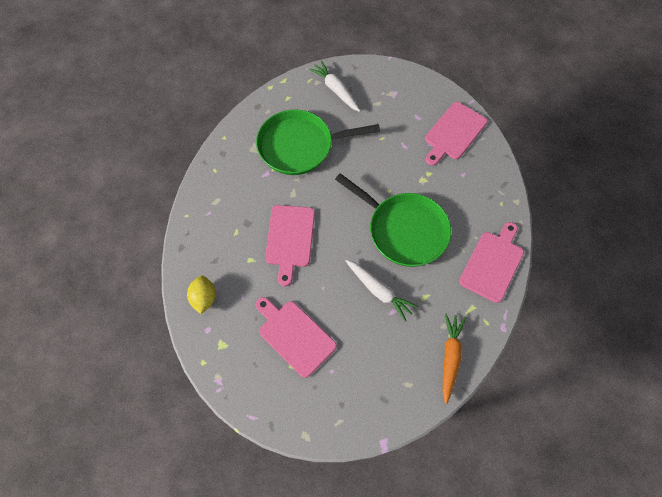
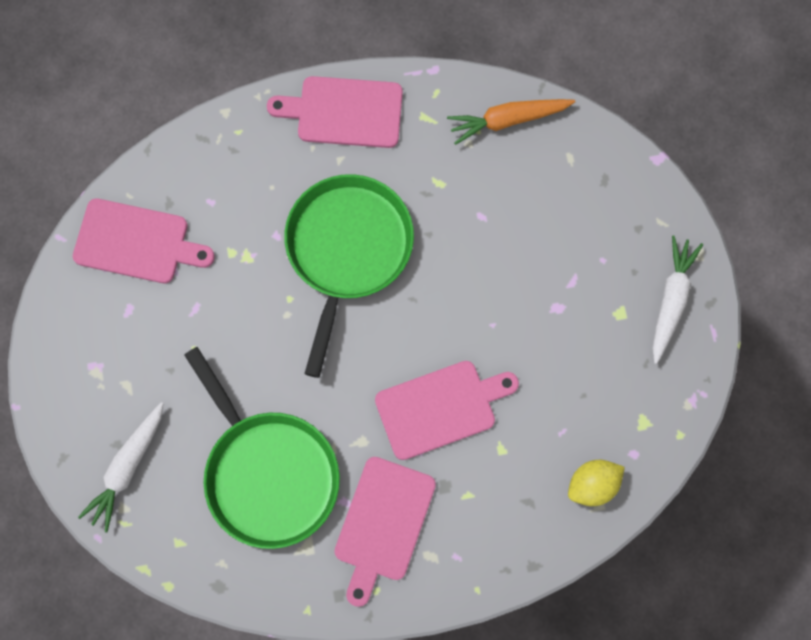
camera: 115 degrees left, 10 degrees up
pink cutting board [256,297,337,378] -> pink cutting board moved to [334,457,436,607]
white carrot [346,260,418,322] -> white carrot moved to [652,236,703,364]

